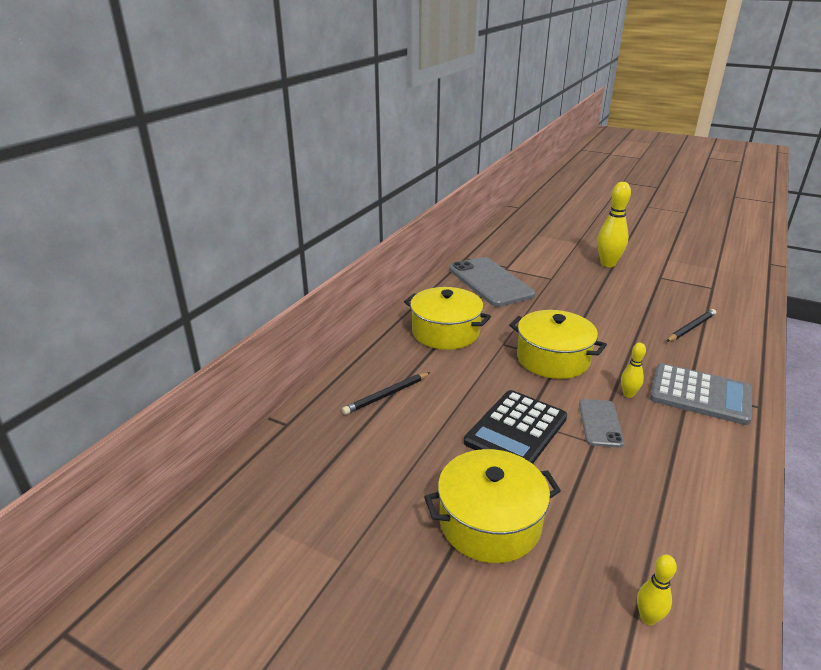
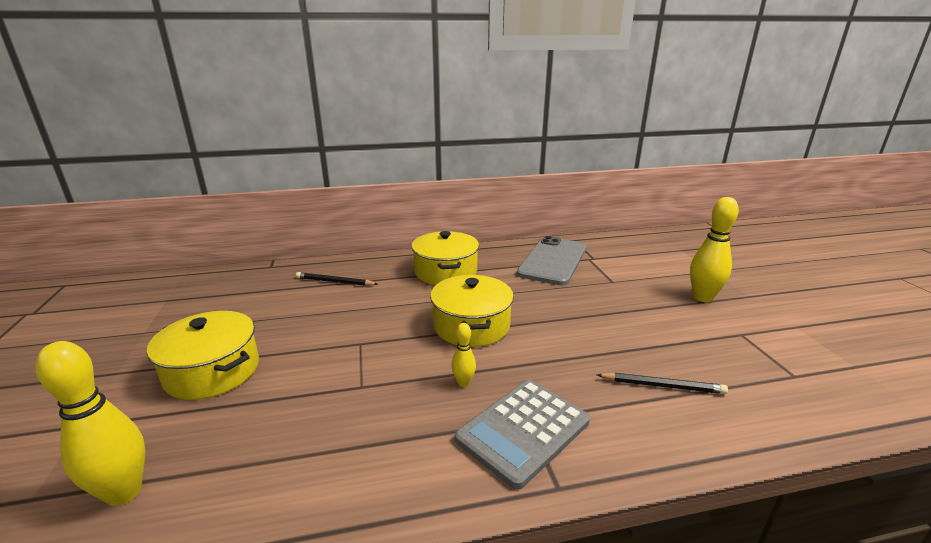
camera: 50 degrees right, 5 degrees down
black calculator [464,390,567,464] -> none
grey phone [579,399,624,448] -> none
yellow bowling pin [637,555,677,625] -> yellow bowling pin [36,341,145,506], size x1.95
grey calculator [650,363,752,425] -> grey calculator turned 60 degrees clockwise [455,380,590,490]

